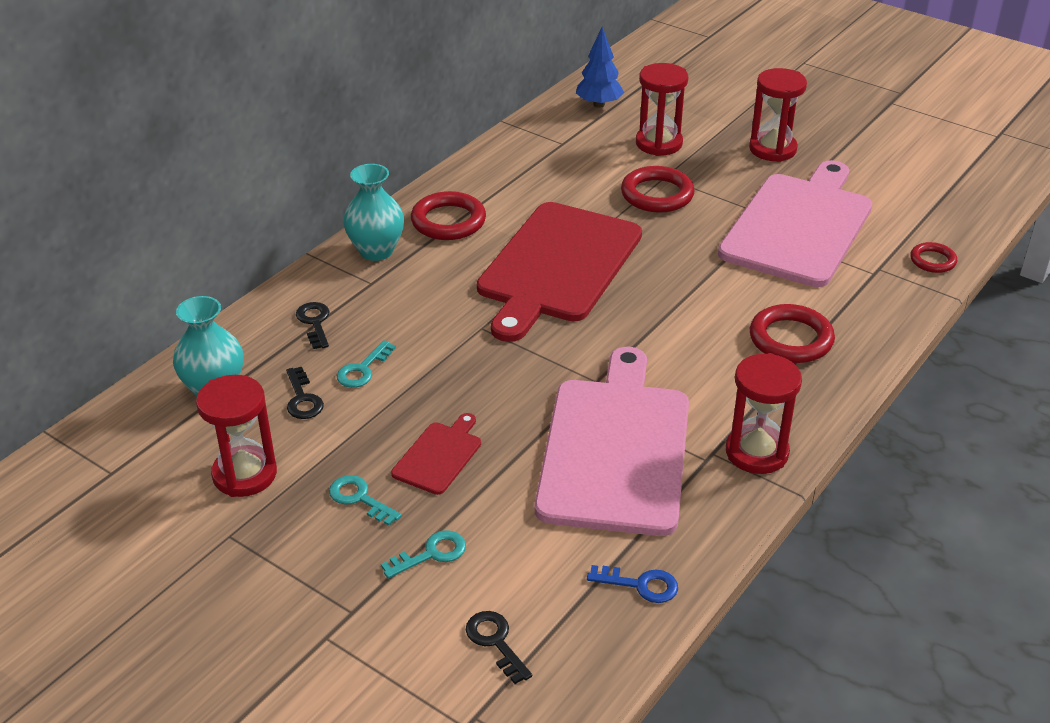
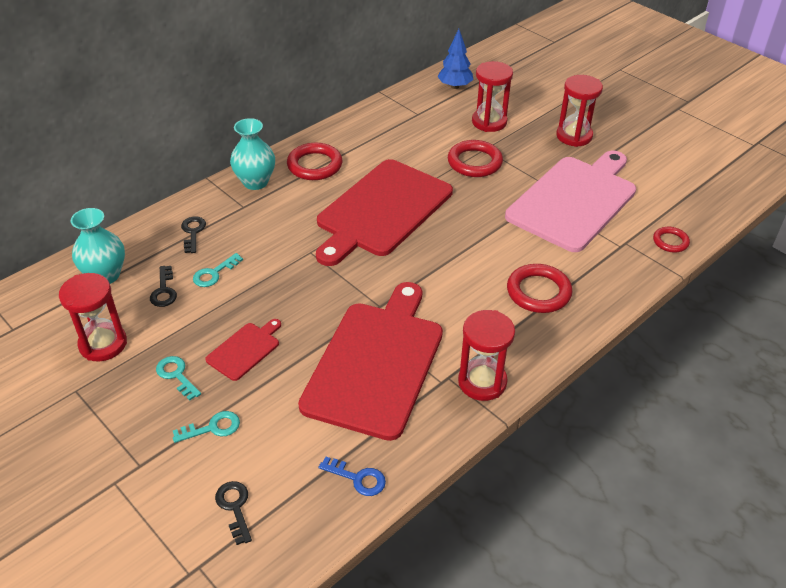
camera: 10 degrees right, 5 degrees up
pink cutting board [535,347,689,536] -> red cutting board [298,282,443,441]

